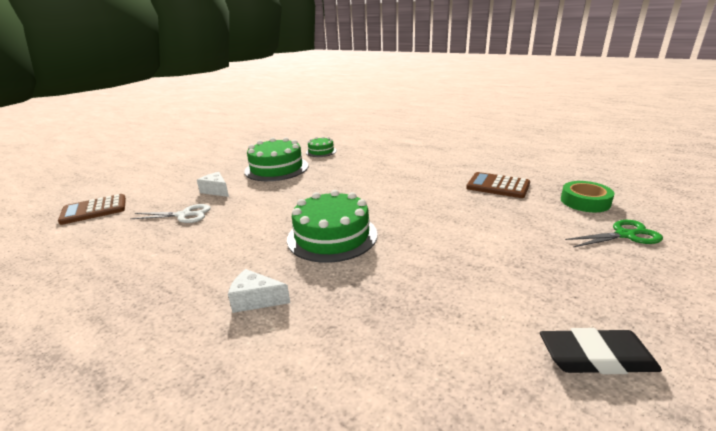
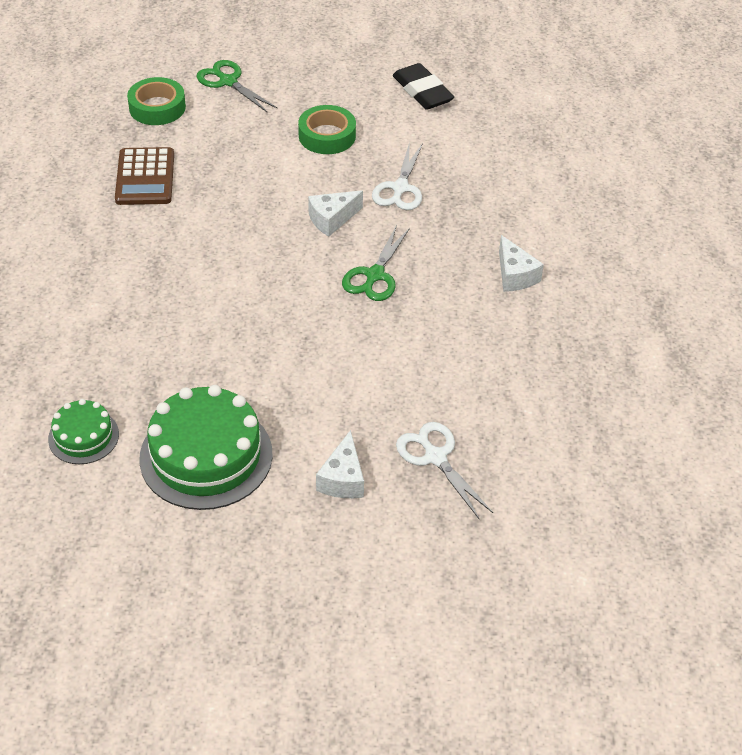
camera: 125 degrees left, 20 degrees up
brown calculator [58,194,126,225] -> none
green cake [287,190,378,263] -> green scissors [342,225,410,301]
none -> green tape [298,105,356,154]
none -> white cheese [308,190,363,237]
none -> white scissors [372,142,423,210]

